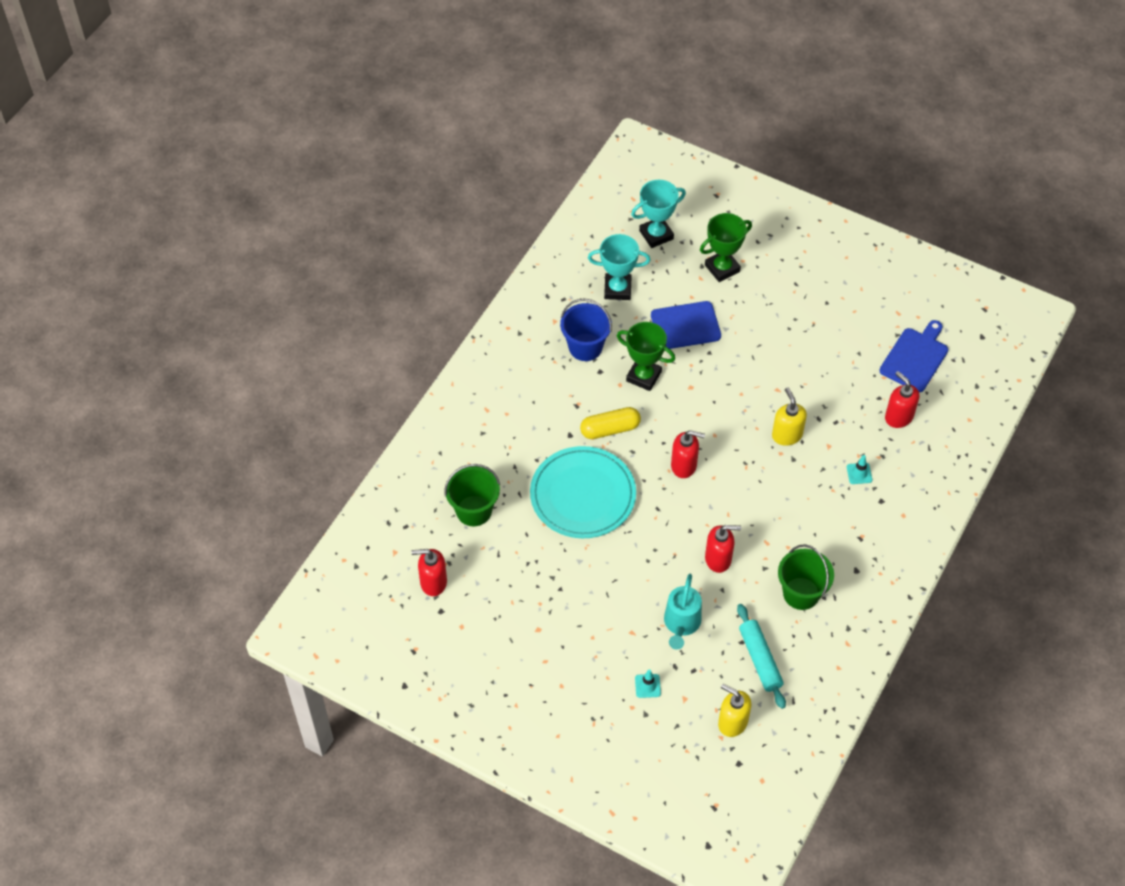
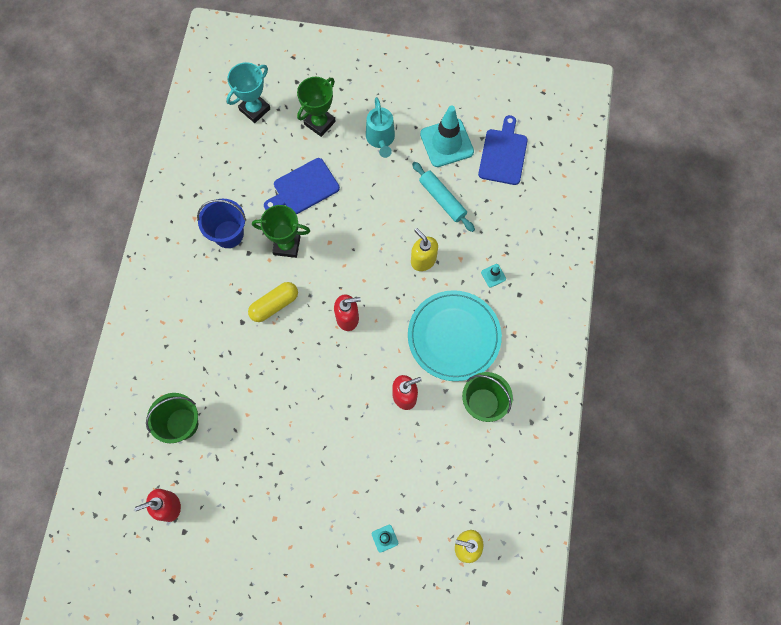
camera: 20 degrees left, 15 degrees up
turquoise plate [530,446,636,538] -> turquoise plate moved to [408,290,502,381]
turquoise trophy [588,234,651,300] -> none
turquoise watering can [664,574,702,650] -> turquoise watering can moved to [366,97,395,158]
turquoise rolling pin [737,604,786,709] -> turquoise rolling pin moved to [412,162,475,232]
red soap dispenser [885,371,919,428] -> none
none -> turquoise traffic cone [420,106,474,167]

